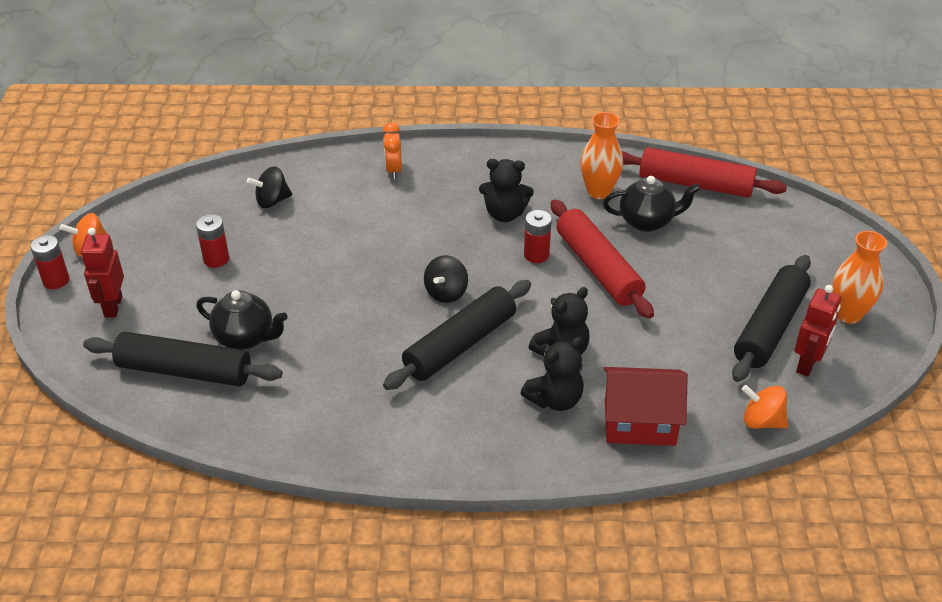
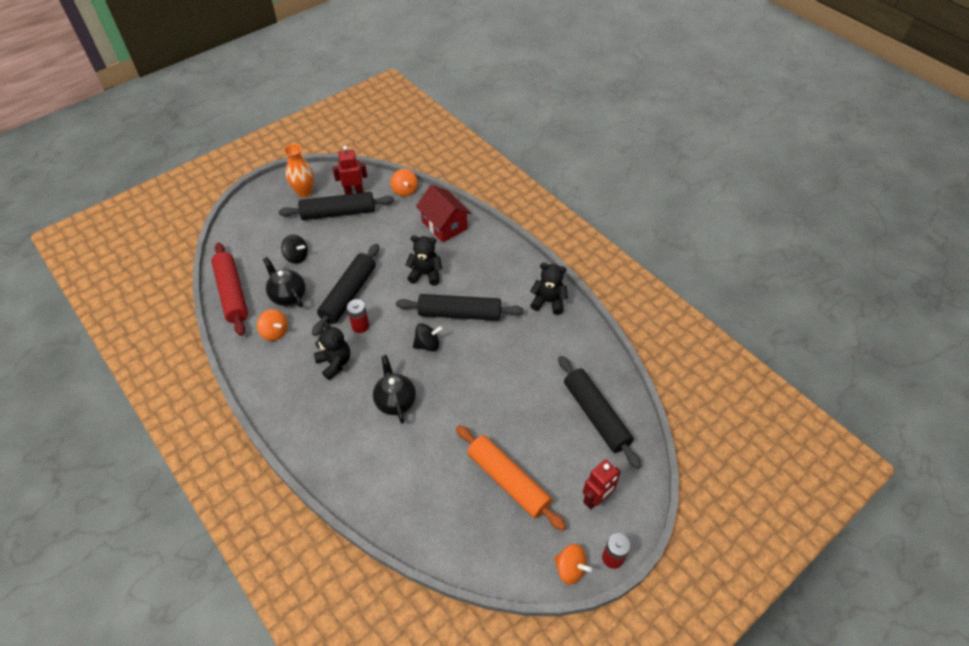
camera: 130 degrees left, 10 degrees up
red battery [196,214,229,268] -> orange rolling pin [456,425,566,531]
black teapot [196,290,288,350] -> black teapot moved to [373,355,416,424]
black spinning top [247,166,292,208] -> black spinning top moved to [281,234,308,264]
orange clock [383,122,402,179] -> none
black teddy bear [521,337,584,411] -> black teddy bear moved to [530,263,568,315]
red rolling pin [551,199,654,319] -> black rolling pin [312,244,379,336]
orange vase [580,112,623,199] -> orange spinning top [257,309,288,341]

